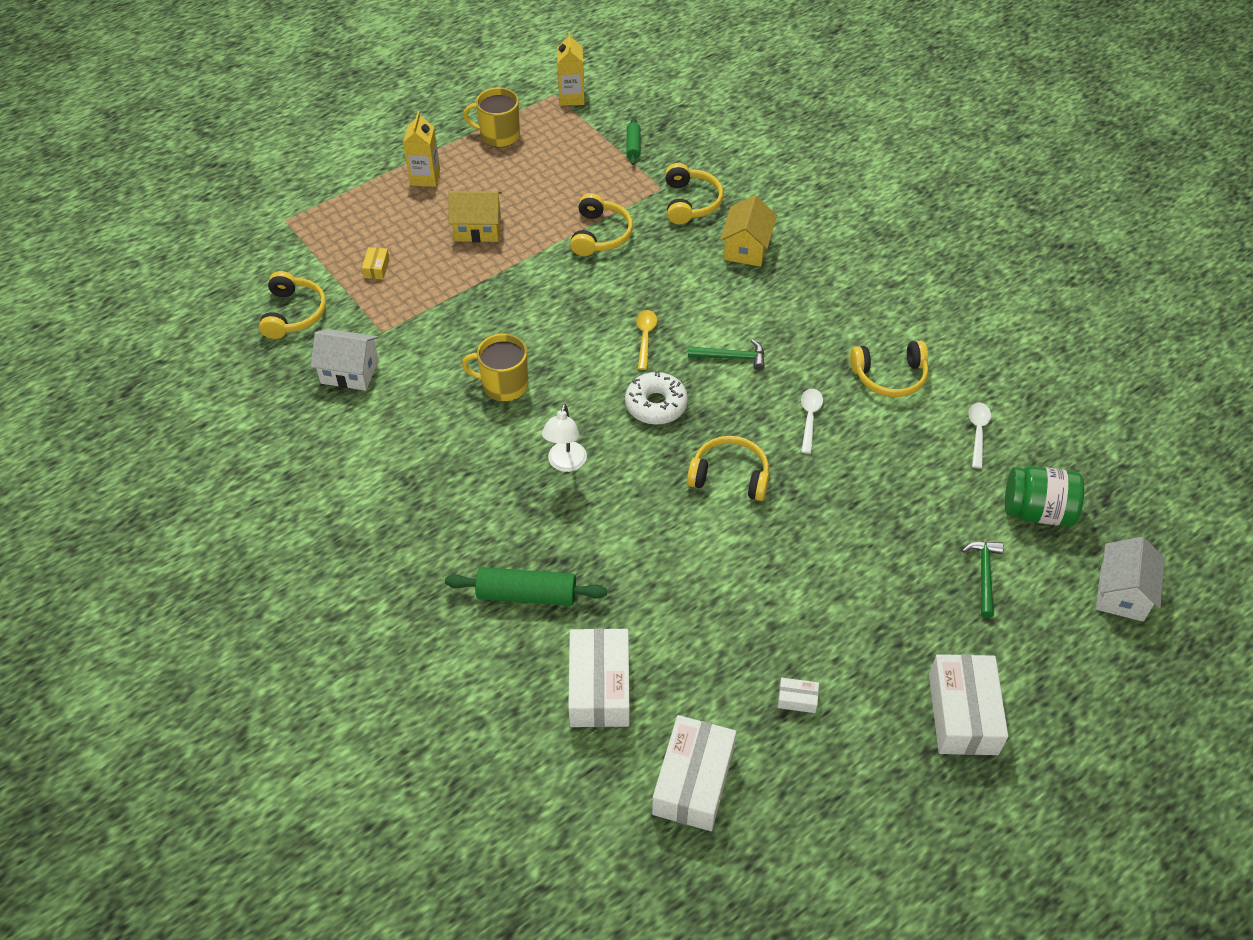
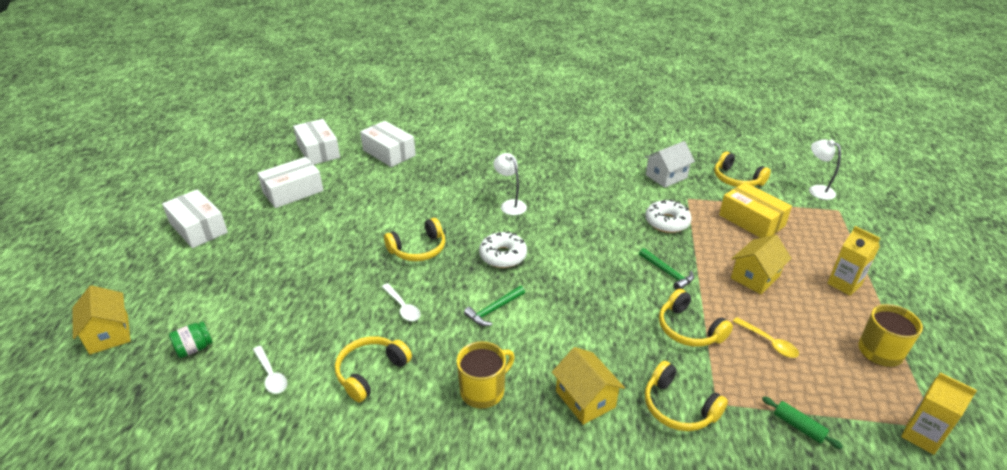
camera: 135 degrees right, 15 degrees down
yellow box [362,247,390,279] -> yellow box [719,182,792,238], size x2.32
green rolling pin [445,567,607,606] -> none
yellow mug [462,334,528,401] -> yellow mug moved to [457,341,515,409]
yellow spoon [636,310,657,370] -> yellow spoon moved to [733,317,799,358]
white box [778,678,819,713] -> white box [258,157,323,208], size x2.32
green hammer [962,541,1004,618] -> green hammer moved to [639,248,694,290]
green jar [1005,466,1084,527] -> green jar [169,321,213,358], size x0.59
white house [1096,537,1165,622] -> yellow house [72,285,130,354]
none -> white donut [645,200,692,233]
none -> white lamp [809,139,841,200]

